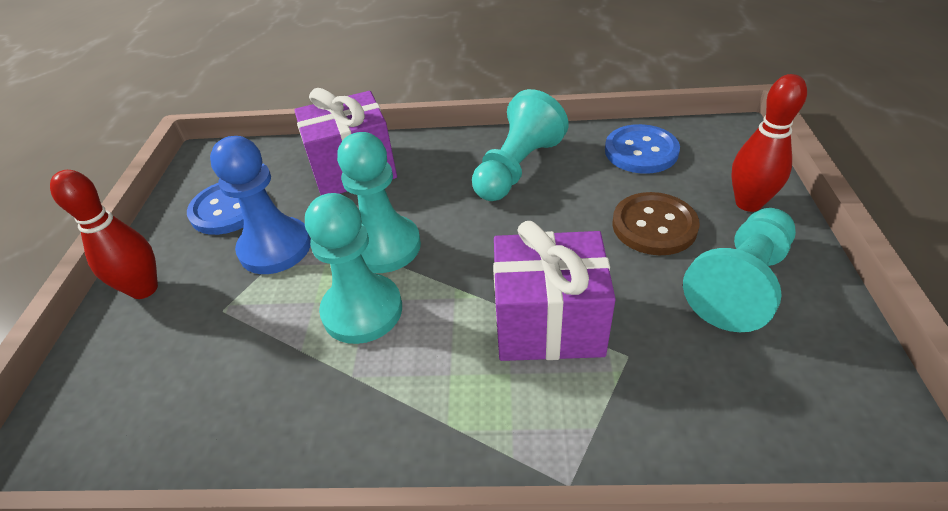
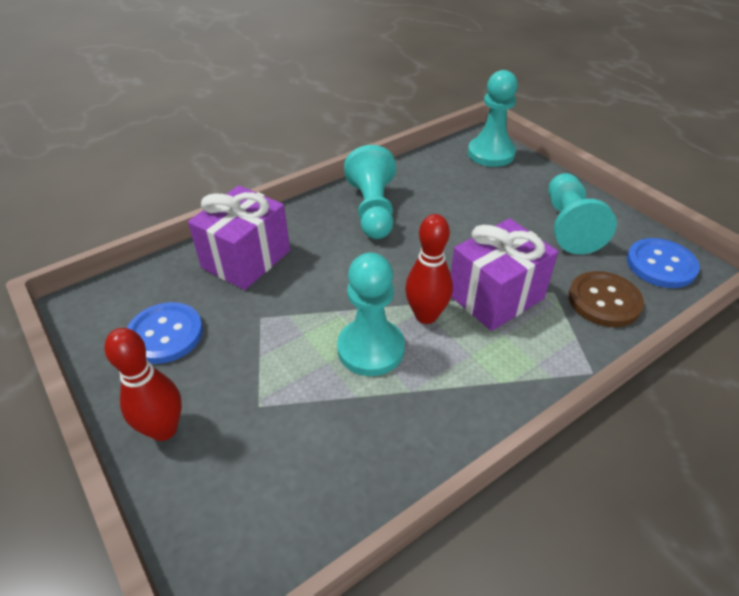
camera: 40 degrees left, 0 degrees up
blue pawn [210,136,311,274] -> none
turquoise pawn [337,132,421,273] -> turquoise pawn moved to [468,70,518,167]
blue button [605,124,680,174] -> blue button moved to [627,238,700,288]
brown button [612,192,700,255] -> brown button moved to [568,271,644,327]
red bowling pin [731,74,807,212] -> red bowling pin moved to [405,214,453,324]

